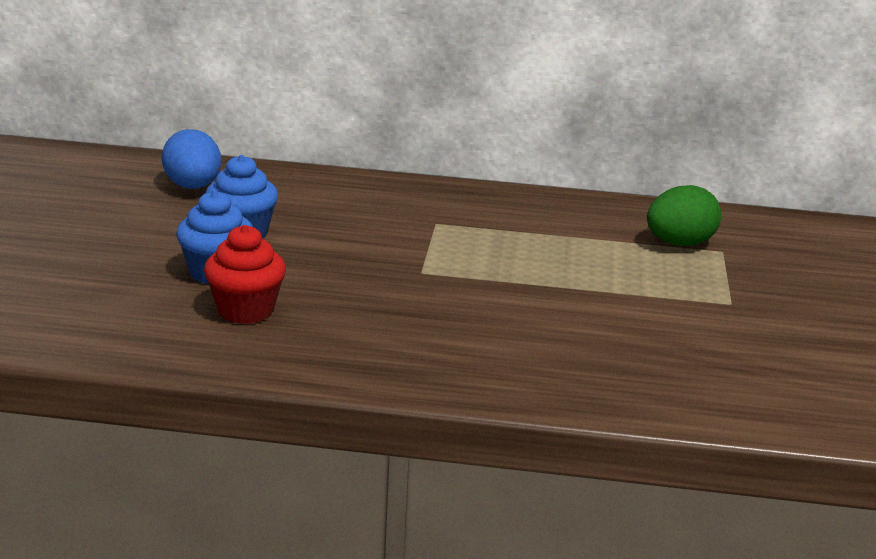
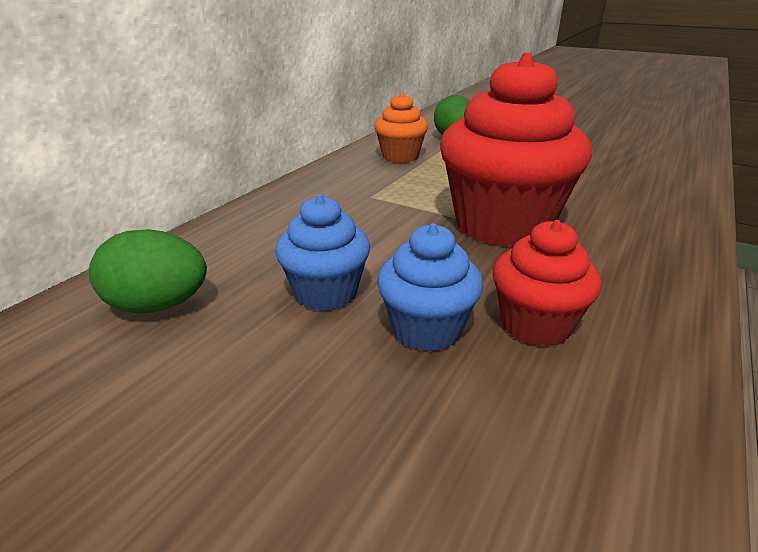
camera: 65 degrees left, 5 degrees up
blue egg [162,129,221,189] -> green egg [89,229,207,314]
none -> orange cupcake [374,93,428,163]
none -> red cupcake [440,53,592,247]

